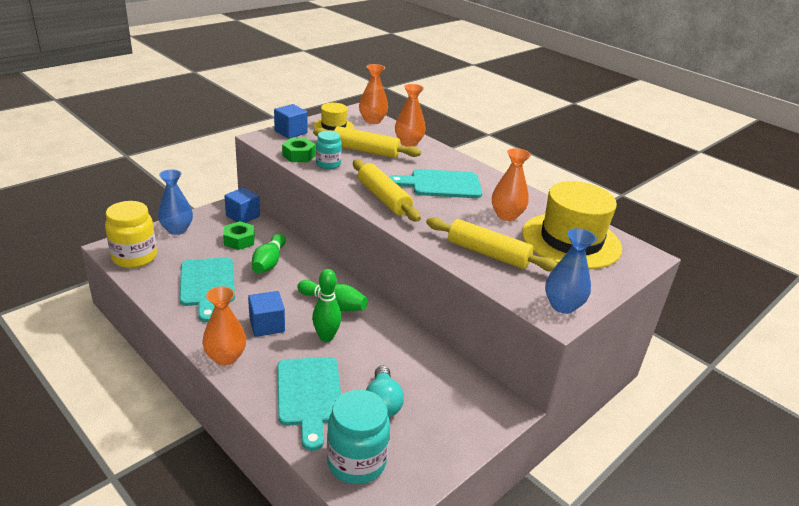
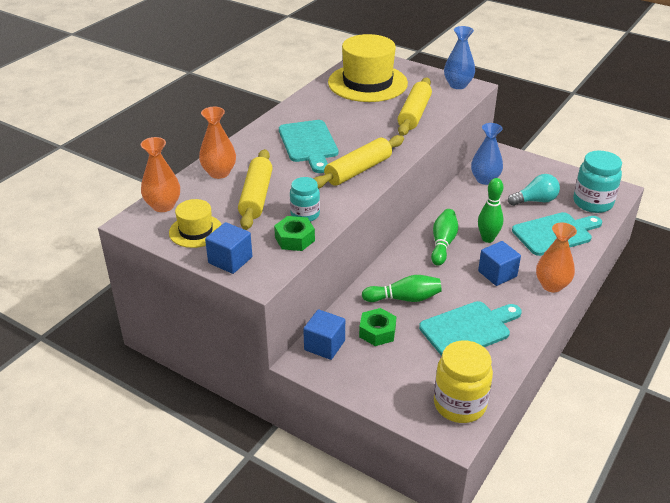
camera: 100 degrees left, 5 degrees up
blue vase [158,169,193,235] -> blue vase moved to [471,123,503,185]
orange vase [492,148,531,221] -> none

